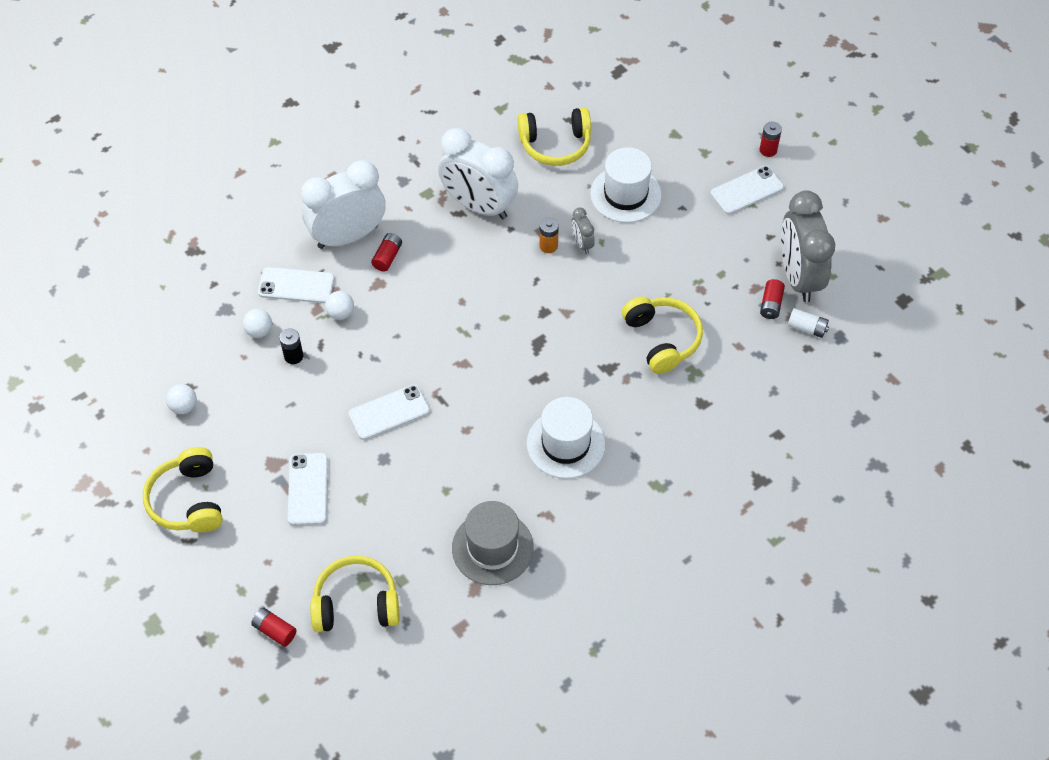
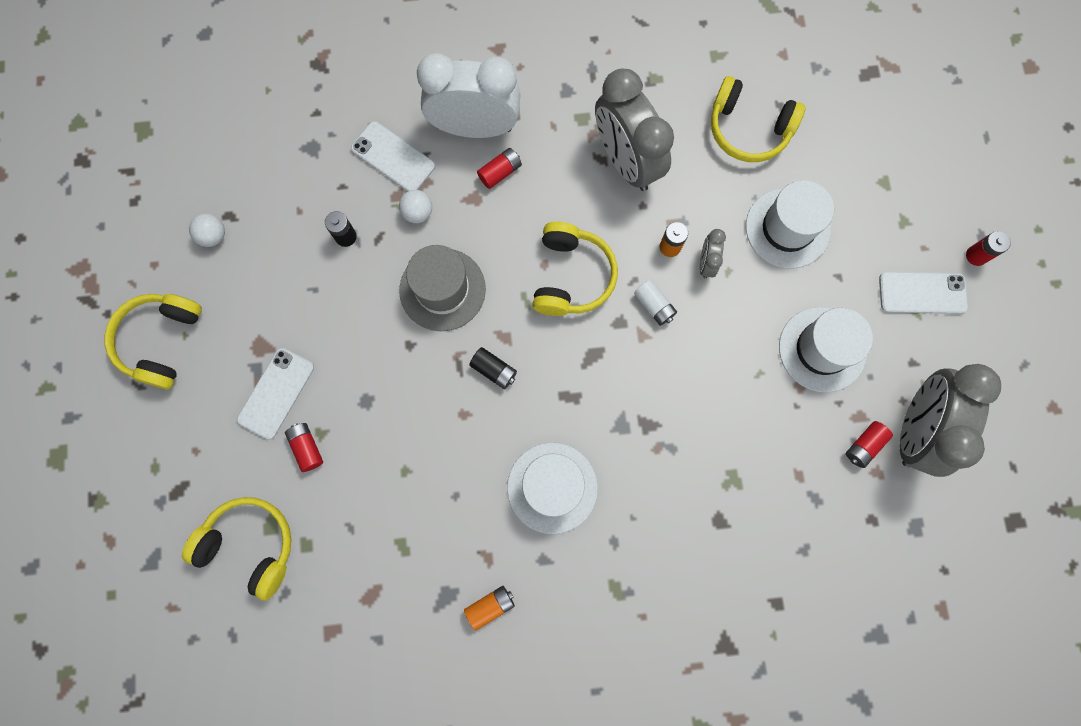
camera: 30 degrees right, 20 degrees up
white ball [243,309,272,338] -> none
red battery [251,607,297,647] -> red battery moved to [285,423,323,472]
white phone [348,385,430,440] -> none
white clock [438,128,518,219] -> grey clock [595,68,674,191]
grey hat [452,501,534,585] -> grey hat moved to [399,245,486,331]
yellow headphones [622,297,703,374] -> yellow headphones moved to [532,222,618,316]
white battery [788,308,829,338] -> white battery moved to [634,280,677,326]
none -> orange battery [464,586,515,631]
none -> black battery [469,347,517,389]
none -> white hat [779,307,873,393]

